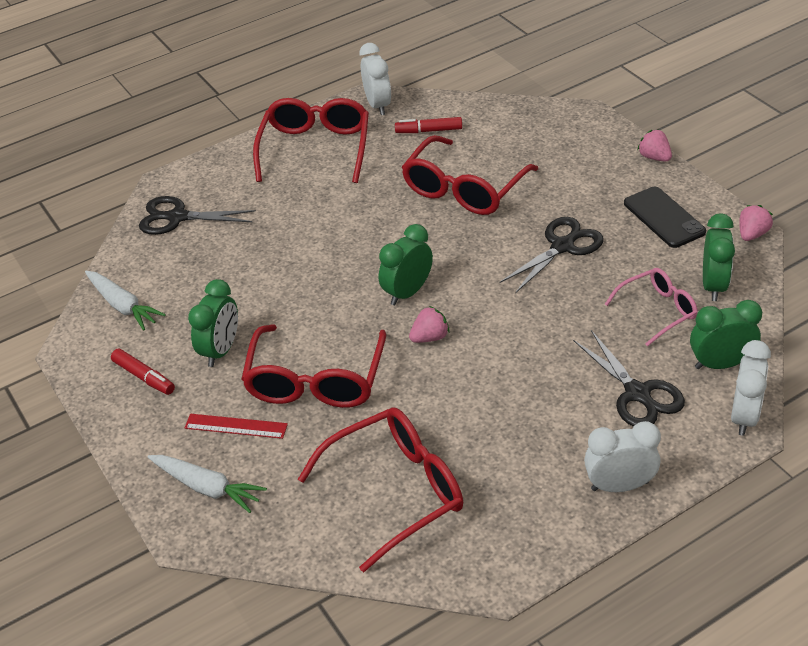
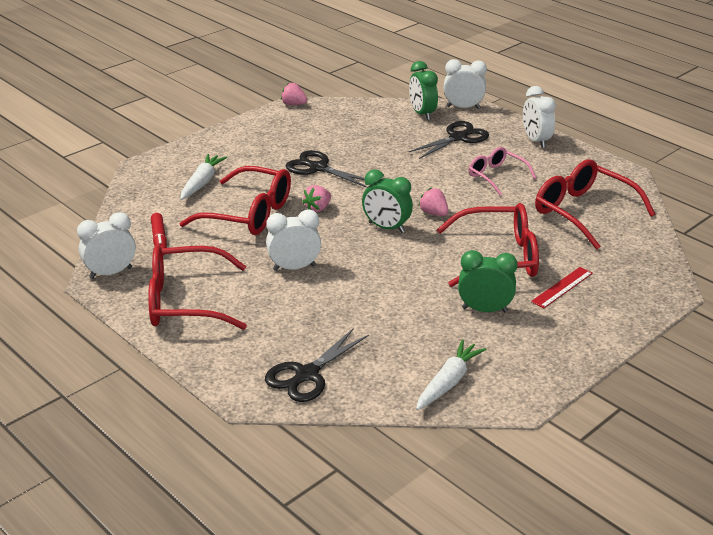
camera: 105 degrees left, 10 degrees down
red marker [111,349,175,395] -> none
black scissors [139,196,256,235] -> black scissors turned 45 degrees clockwise [265,328,369,402]
white carrot [148,455,267,513] -> white carrot moved to [181,154,227,200]
red ruler [185,414,288,439] -> red ruler turned 45 degrees clockwise [531,267,593,308]
pink glasses [605,268,698,347] -> pink glasses moved to [469,147,536,195]
black phone [624,187,706,248] -> none
pink strawberry [637,129,672,161] -> pink strawberry moved to [302,185,331,212]
green clock [703,213,735,301] -> none
none -> white clock [266,210,321,271]

